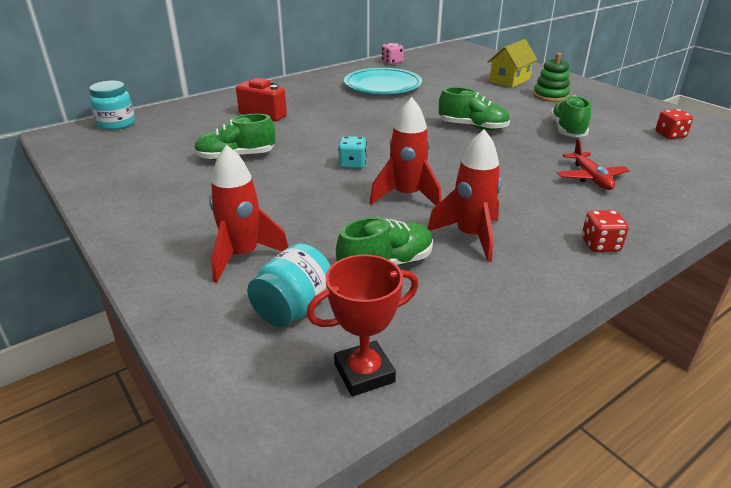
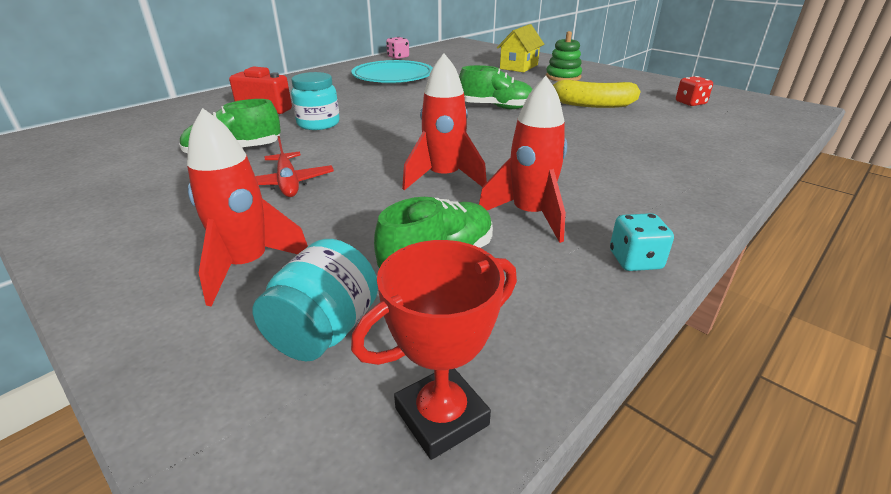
camera: 10 degrees left, 0 degrees up
turquoise jar [89,81,135,130] -> turquoise jar moved to [291,72,340,130]
turquoise dice [338,136,367,169] -> turquoise dice moved to [610,213,674,271]
green shoe [550,95,591,137] -> yellow banana [552,80,641,108]
red plane [557,139,629,190] -> red plane moved to [255,136,334,197]
red dice [582,210,629,252] -> none

